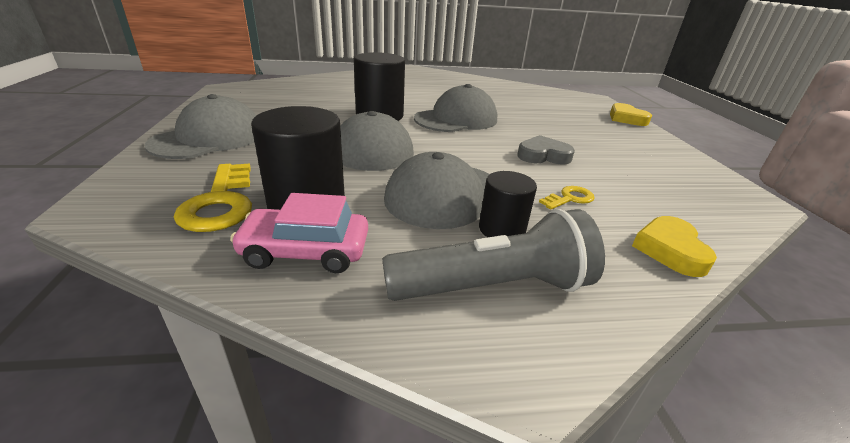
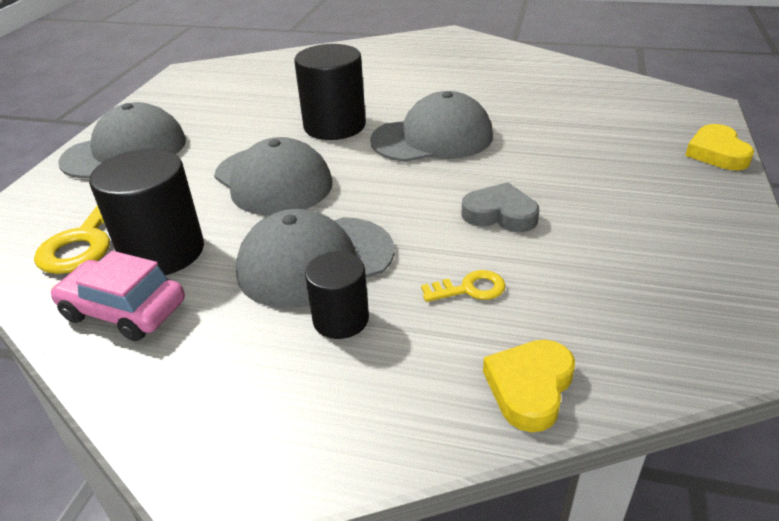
camera: 25 degrees right, 5 degrees up
grey flashlight [382,209,605,301] -> none

